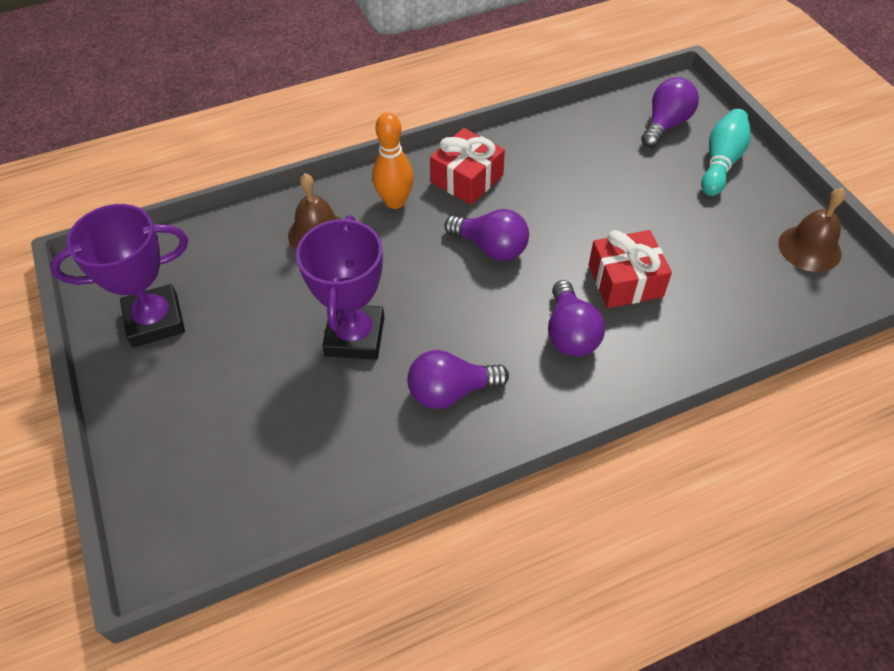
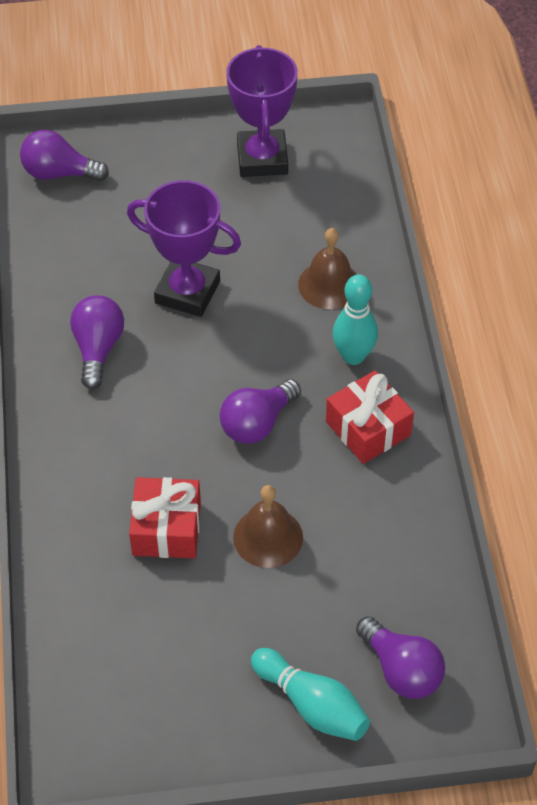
camera: 105 degrees right, 0 degrees up
orange bowling pin [372,113,414,209] -> turquoise bowling pin [333,274,378,365]
purple light bulb [548,280,605,357] -> purple light bulb moved to [20,130,109,182]
brown bell [778,188,846,272] -> brown bell moved to [233,485,303,568]

